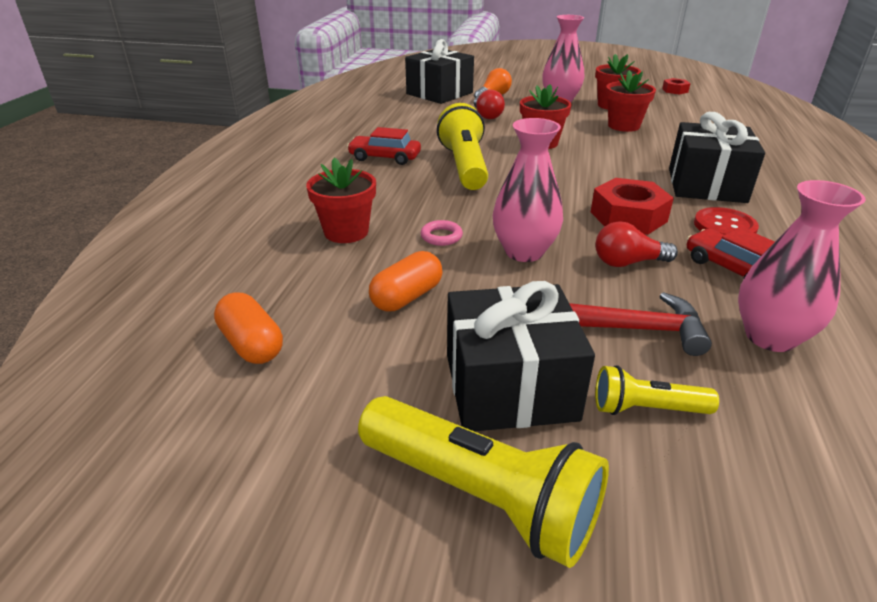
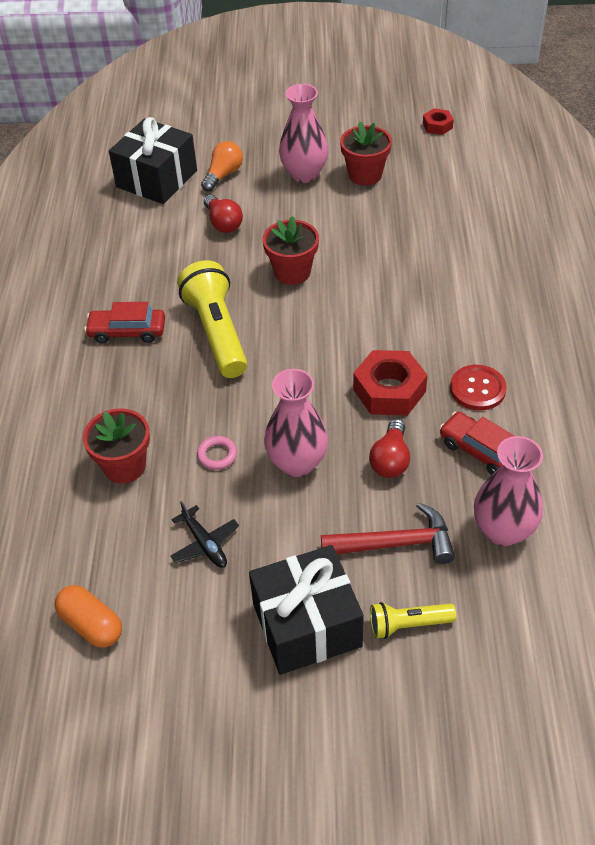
camera: 10 degrees left, 15 degrees up
yellow flashlight [358,396,609,568] -> none
orange capsule [369,251,442,311] -> black plane [170,501,239,568]
red light bulb [595,221,678,267] -> red light bulb turned 60 degrees counterclockwise [369,419,410,478]
red flower pot [606,70,656,132] -> none
black gift [669,112,765,203] -> none

